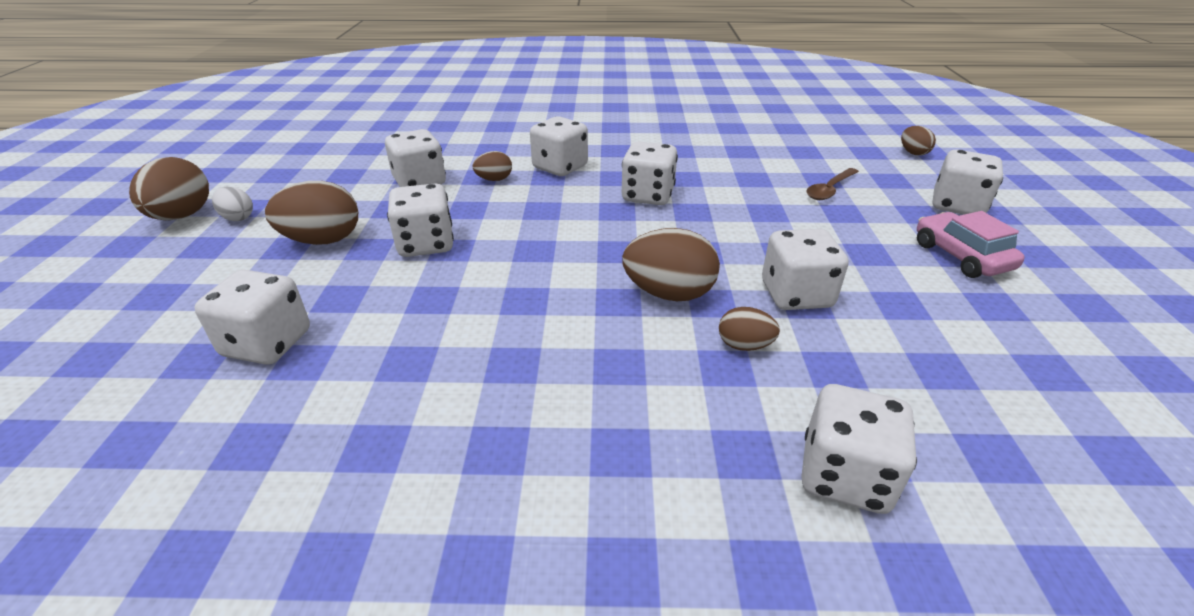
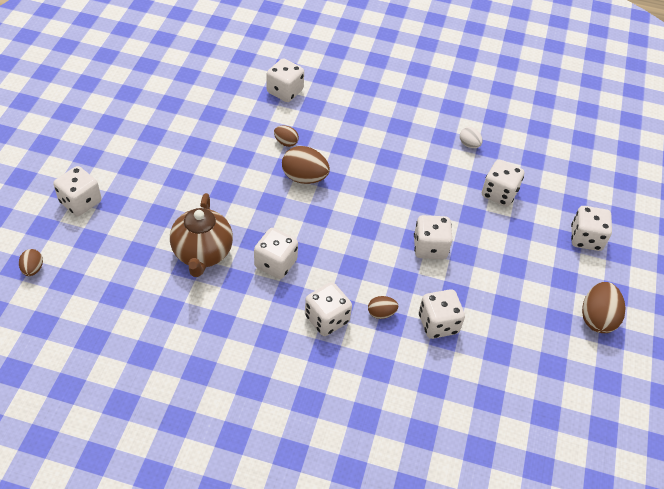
camera: 170 degrees left, 15 degrees up
white egg [212,187,253,221] -> white egg moved to [460,127,483,148]
brown egg [265,181,358,245] -> none
white dice [762,229,848,310] -> white dice moved to [571,206,612,251]
brown spoon [806,168,859,200] -> none
pink car [917,211,1025,278] -> none
none -> brown teapot [170,193,233,277]

